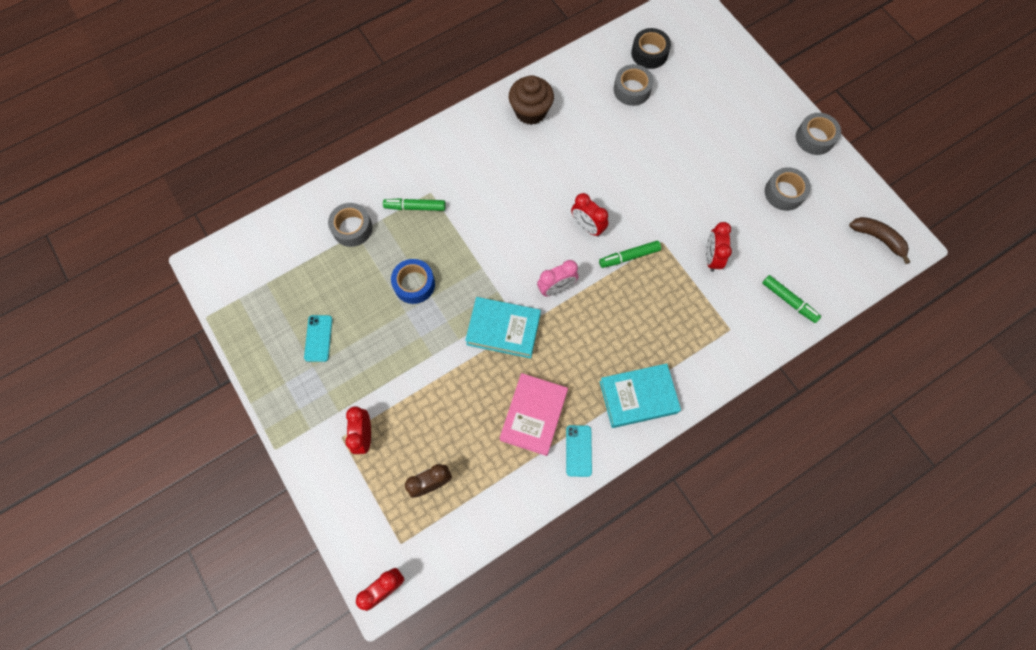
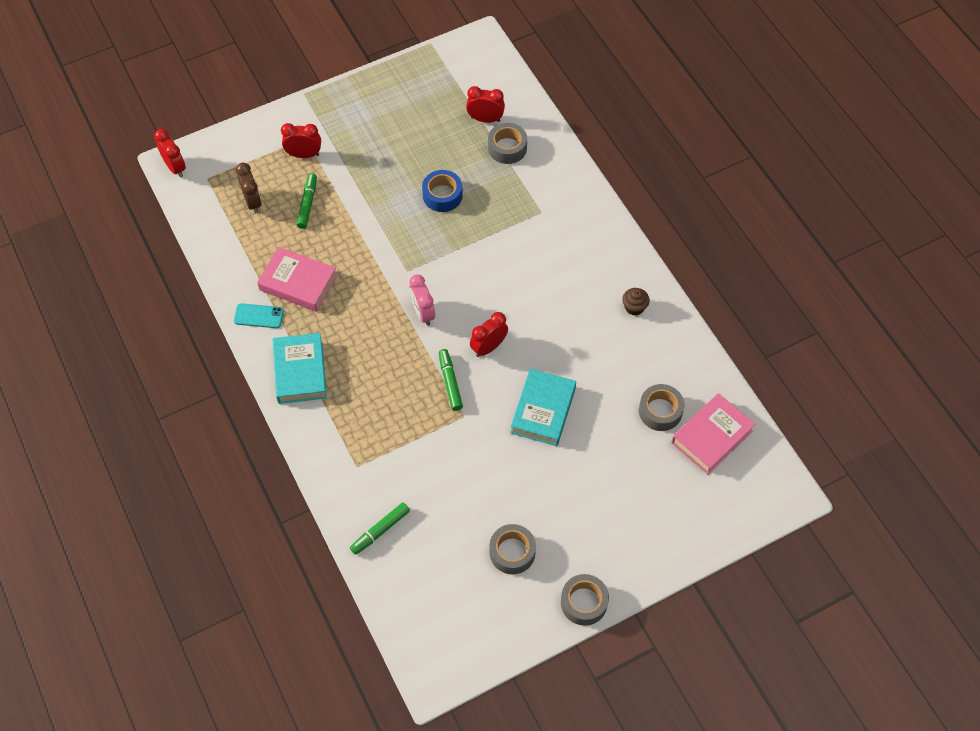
camera: 95 degrees right, 10 degrees down
turquoise phone [304,315,333,362] -> none
green marker [383,198,446,211] -> green marker moved to [296,173,317,229]
turquoise book [465,297,541,358] -> turquoise book moved to [510,369,576,446]
brown cupcake [509,75,554,125] -> brown cupcake [622,288,650,316], size x0.55
black tape [631,28,671,69] -> pink book [671,393,756,474]
red clock [706,222,732,272] -> red clock moved to [466,86,505,123]
brown banana [849,217,910,264] -> none

